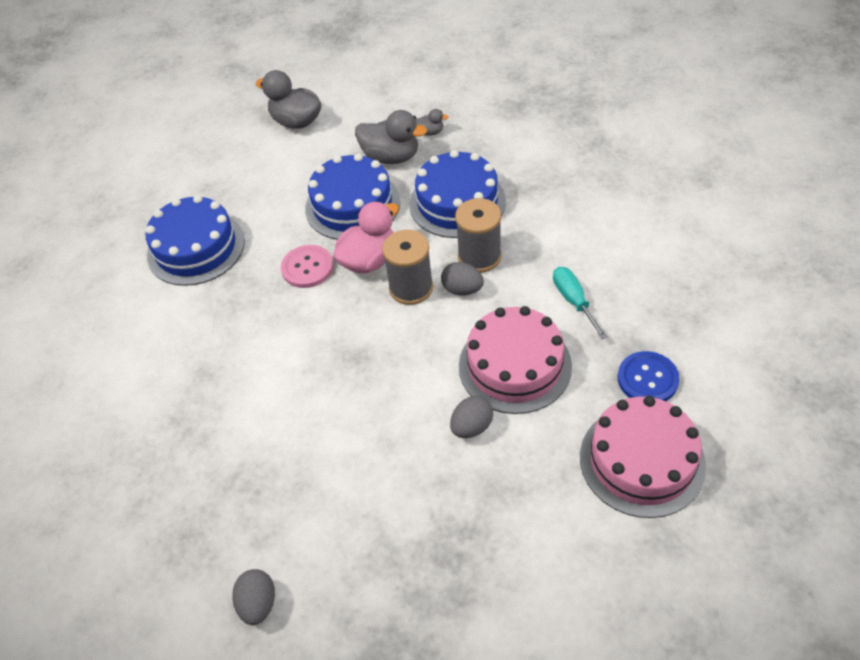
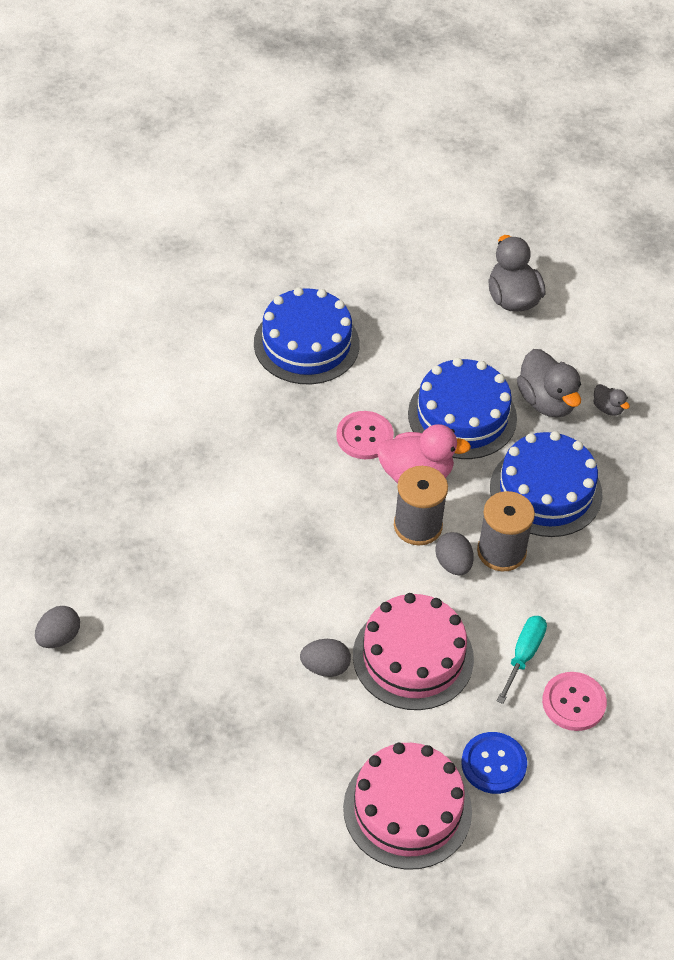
camera: 40 degrees right, 0 degrees up
none -> pink button [542,672,607,731]

